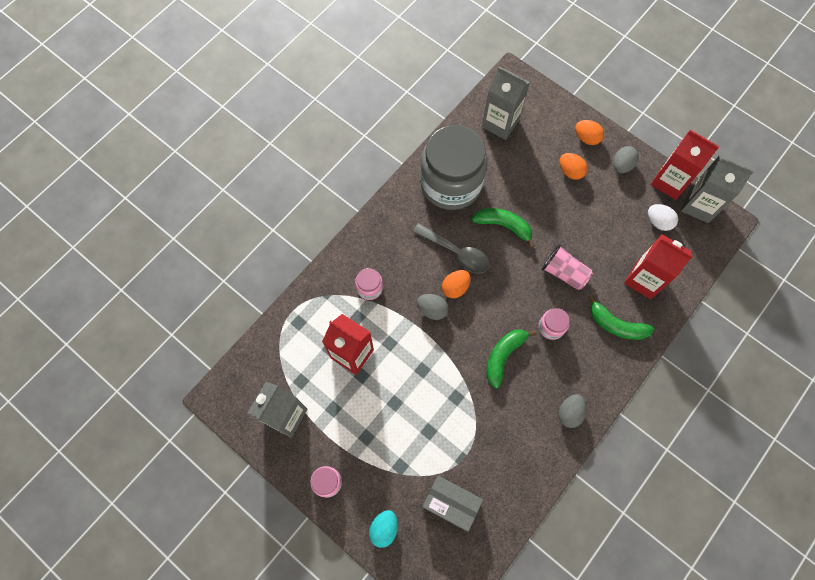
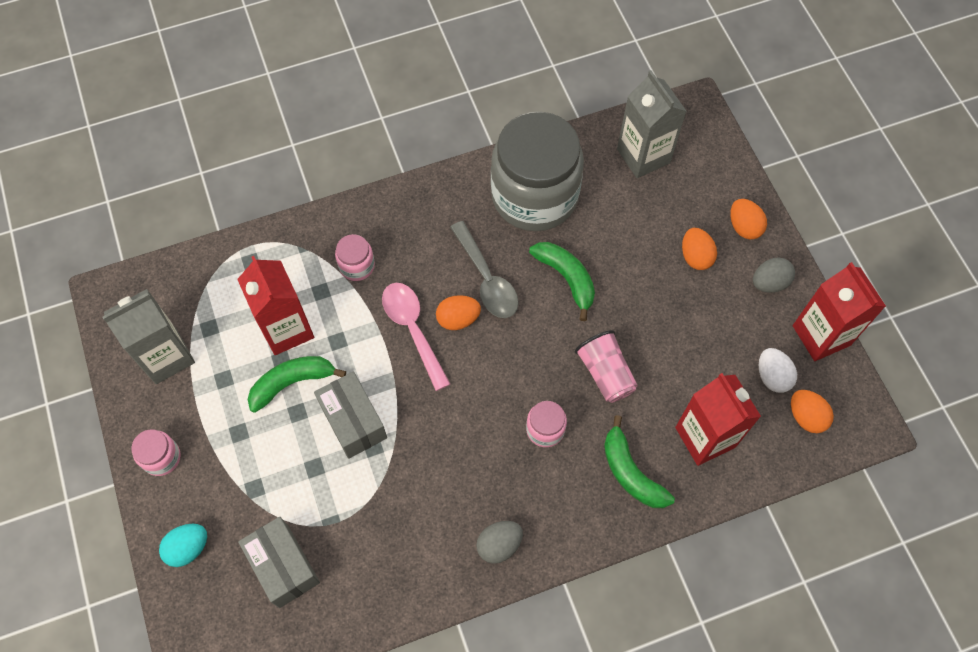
camera: 30 degrees right, 5 degrees down
grey egg [417,294,448,320] -> pink spoon [382,283,450,391]
green banana [486,329,537,388] -> green banana moved to [247,356,346,413]
grey carton [681,156,754,223] -> none
none -> grey box [314,372,387,459]
none -> orange egg [791,390,834,433]

